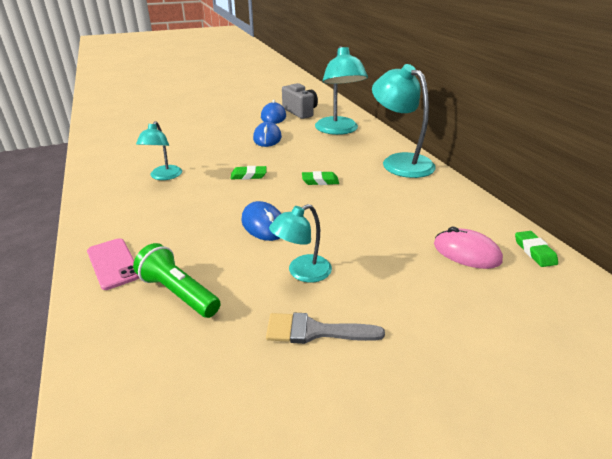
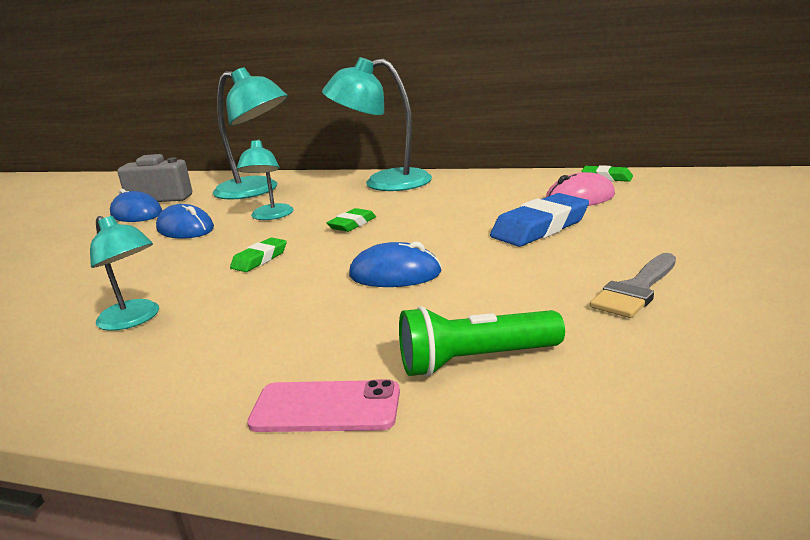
camera: 50 degrees left, 10 degrees down
turquoise lamp [269,204,332,282] -> turquoise lamp moved to [236,139,294,220]
none -> blue eraser [490,193,589,247]

